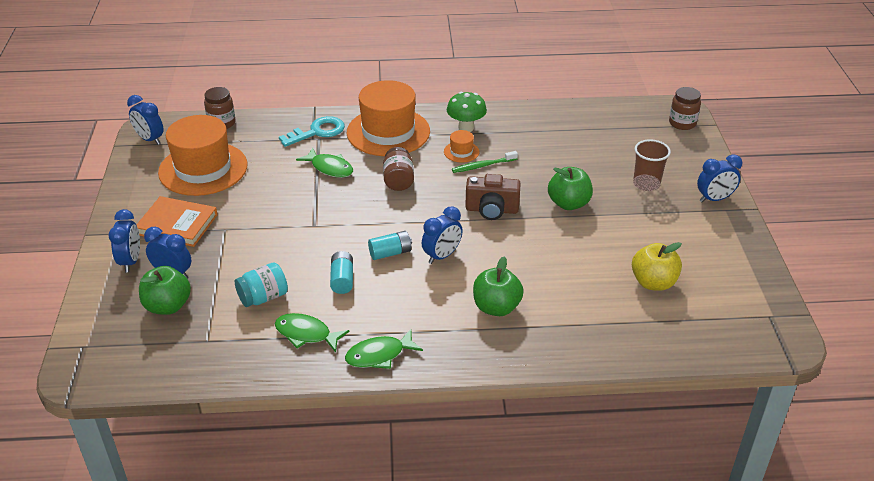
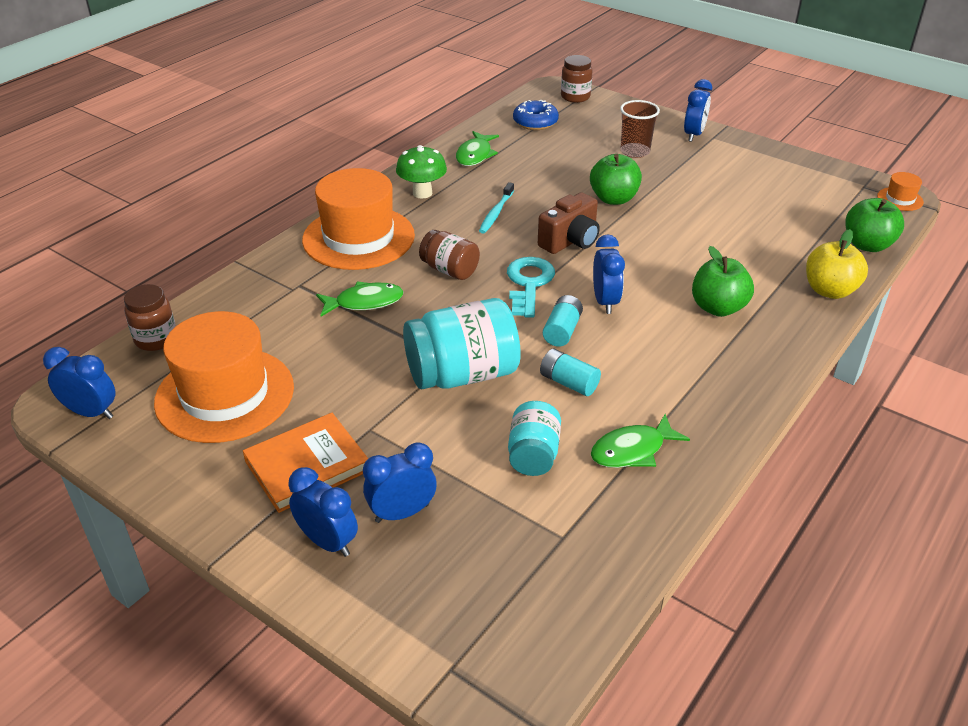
camera: 50 degrees left, 0 degrees up
blue clock [127,95,164,145] -> blue clock turned 150 degrees counterclockwise [43,347,115,419]
green apple [139,266,191,315] -> green apple moved to [846,198,904,252]
turquoise key [279,116,345,147] -> turquoise key moved to [507,257,555,318]
green fish [345,329,423,369] -> green fish moved to [456,131,499,166]
orange hat [444,130,480,162] -> orange hat moved to [877,172,924,211]
green toothbrush [452,151,518,173] -> turquoise toothbrush [479,182,514,234]
yellow apple [632,242,682,291] -> yellow apple moved to [806,229,868,299]
none -> turquoise jar [403,298,521,389]
none -> blue donut [513,100,559,130]

